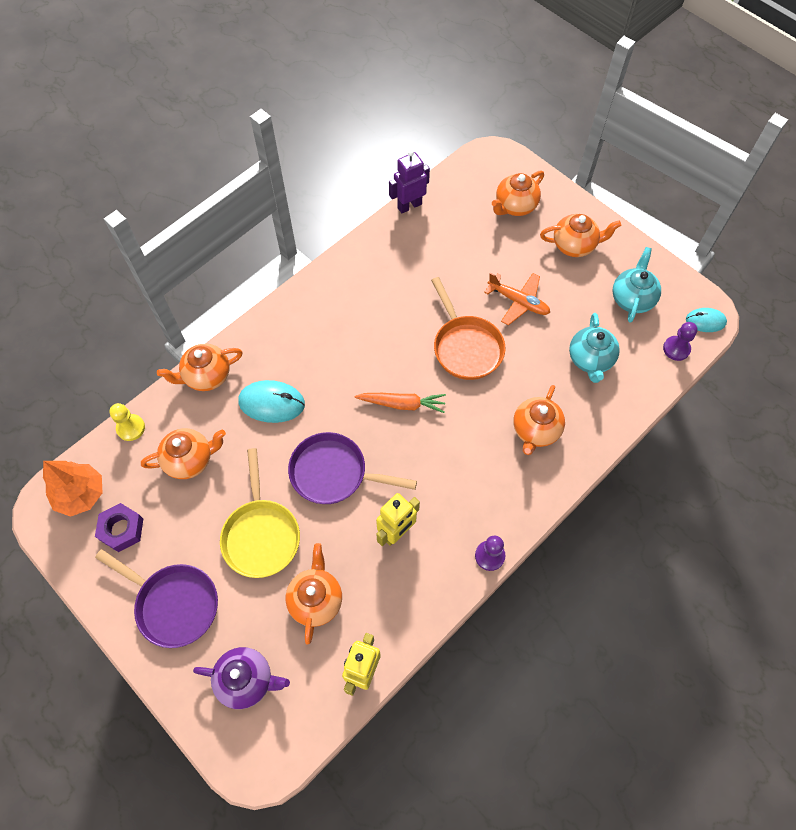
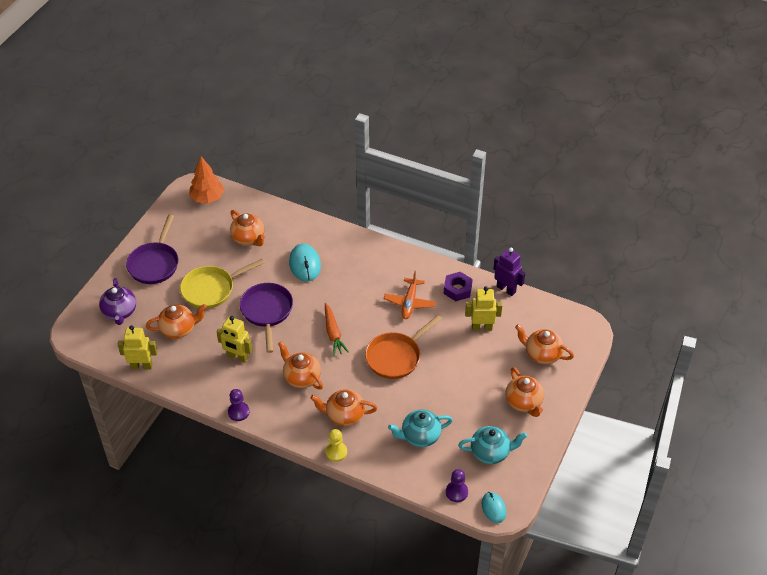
camera: 70 degrees right, 15 degrees down
purple nut [95,503,143,552] -> purple nut moved to [444,272,473,301]
yellow pawn [110,403,145,441] -> yellow pawn moved to [325,429,347,462]
orange teapot [157,344,243,391] -> orange teapot moved to [278,341,323,390]
orange plane [484,272,550,326] -> orange plane moved to [384,271,436,319]
none -> yellow robot [465,286,502,331]

